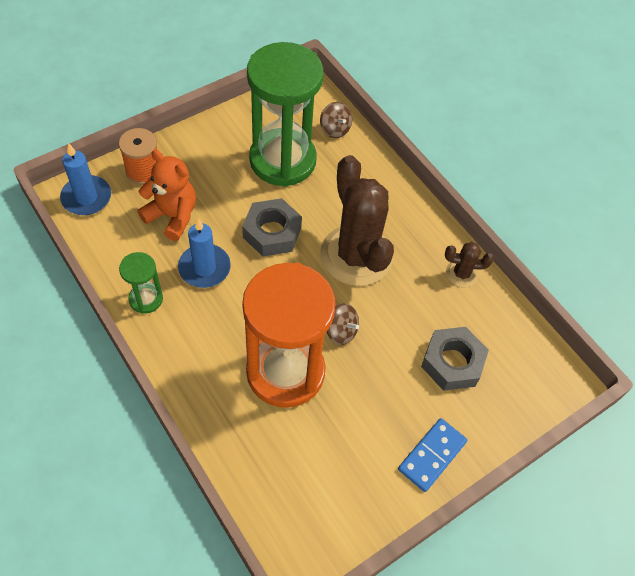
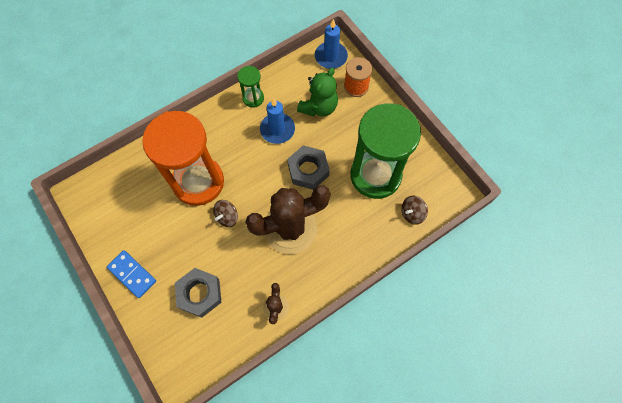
camera: 95 degrees right, 10 degrees up
orange teddy bear [137,150,196,241] -> green teddy bear [297,68,338,117]

